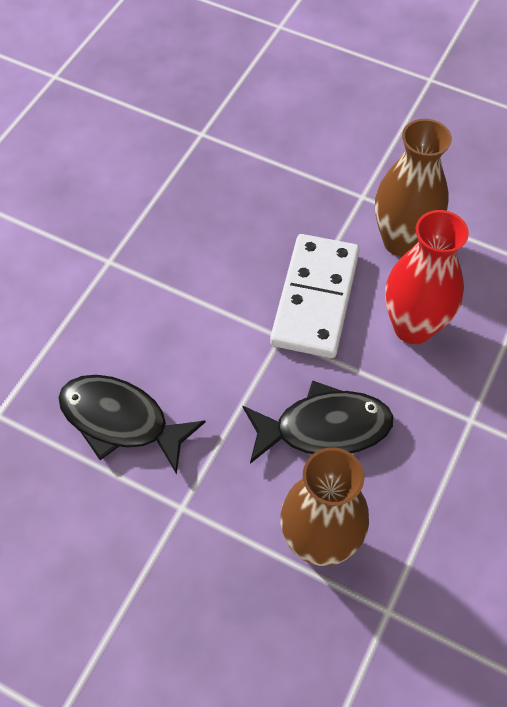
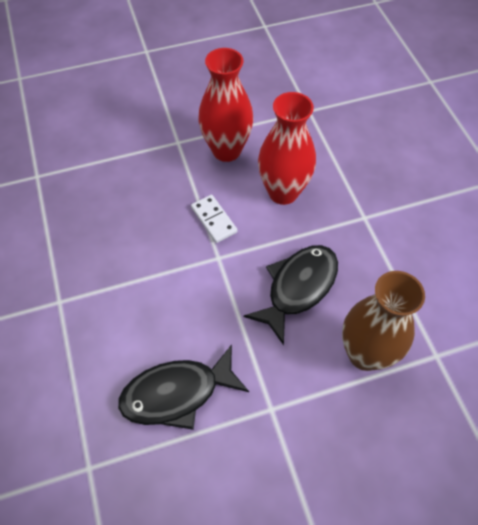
camera: 45 degrees left, 0 degrees up
white domino [270,234,360,358] -> white domino [191,194,238,243], size x0.50
brown vase [375,119,452,257] -> red vase [198,48,253,162]

